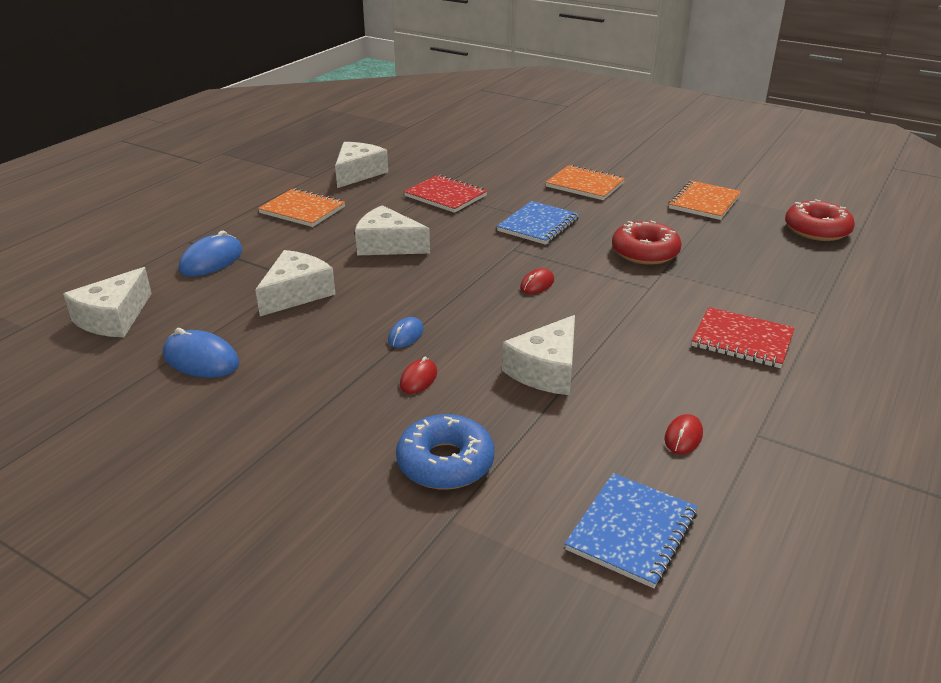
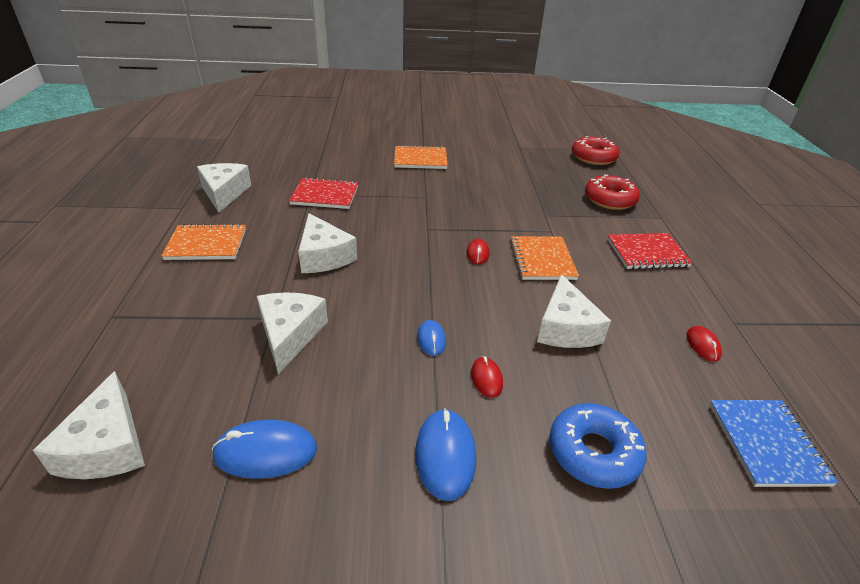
camera: 35 degrees left, 5 degrees up
blue mouse [179,230,243,277] -> blue mouse moved to [415,408,476,501]
white cheese [355,205,430,255] -> white cheese turned 105 degrees counterclockwise [298,213,357,273]
blue notebook [497,201,579,245] -> none
red donut [612,221,682,265] -> red donut moved to [585,175,640,210]
orange notebook [669,180,741,220] -> orange notebook moved to [510,236,579,280]

